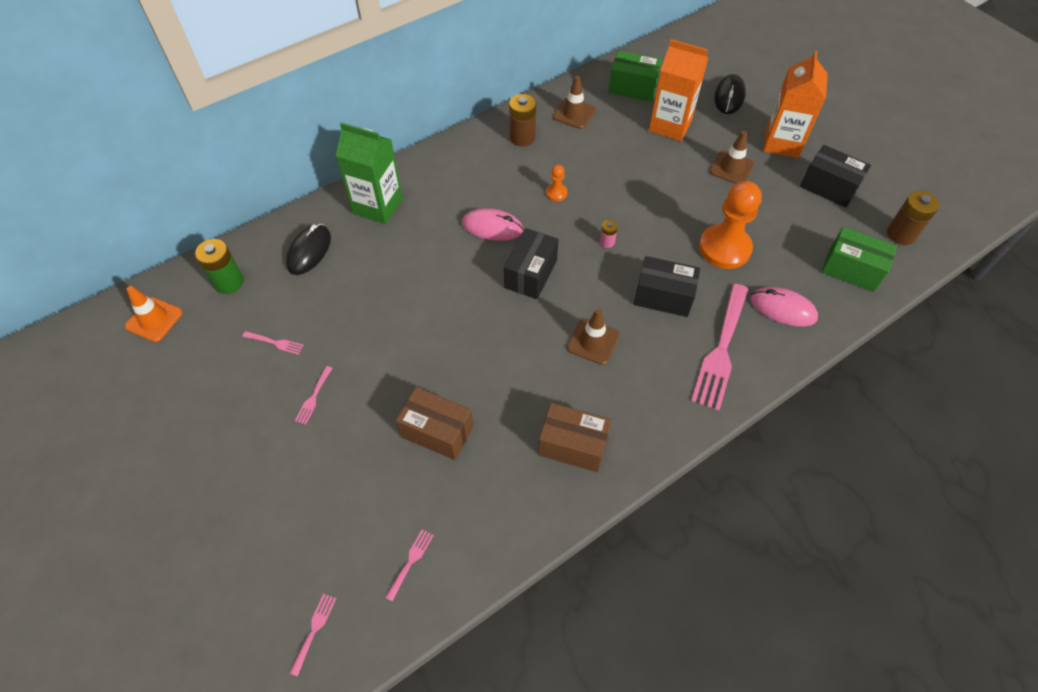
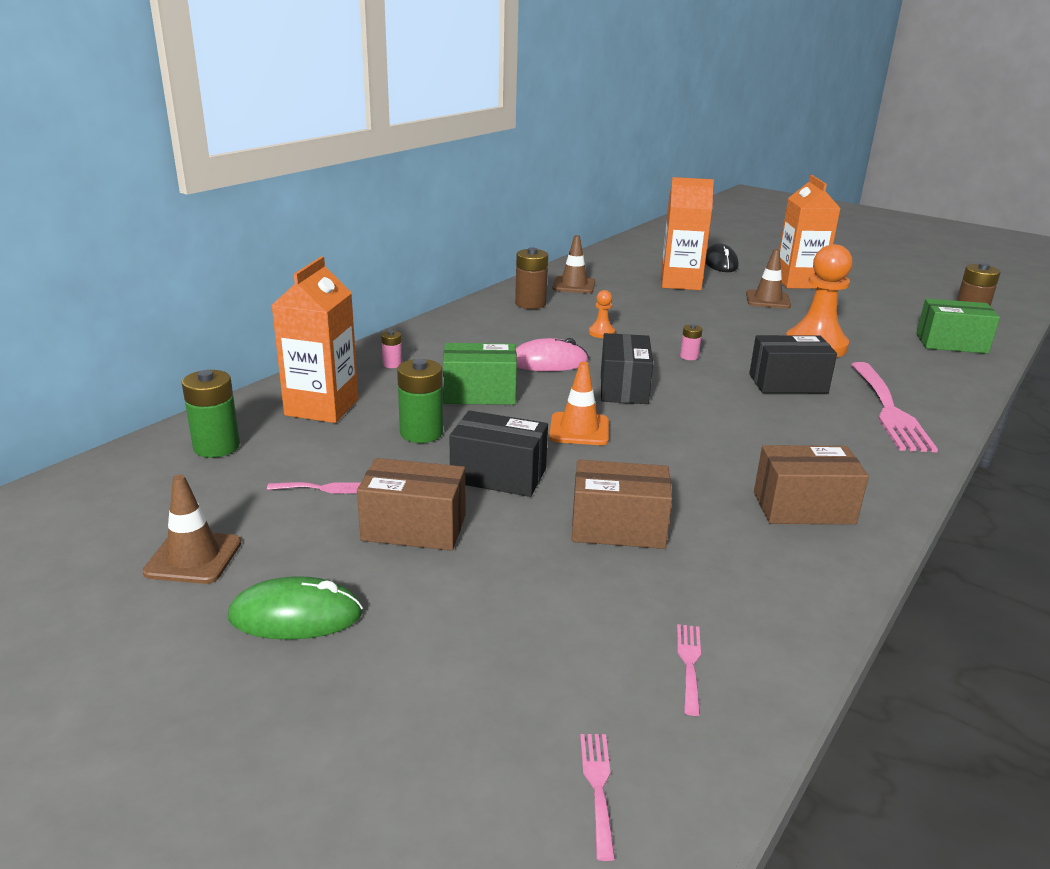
camera: 20 degrees left, 30 degrees down
orange traffic cone [125,286,182,342] -> orange traffic cone moved to [549,362,609,445]
black mouse [286,224,331,275] -> orange carton [272,256,359,423]
pink fork [295,366,333,425] -> brown box [357,458,465,551]
green carton [336,123,403,224] -> pink battery [381,331,402,368]
brown traffic cone [567,309,620,365] -> brown traffic cone moved to [142,474,241,584]
green box [608,51,662,101] -> green box moved to [443,343,517,405]
pink mouse [750,287,818,327] -> none
black box [800,145,871,207] -> black box moved to [450,410,548,497]
none -> green mouse [228,576,363,640]
none -> green battery [397,359,443,443]

